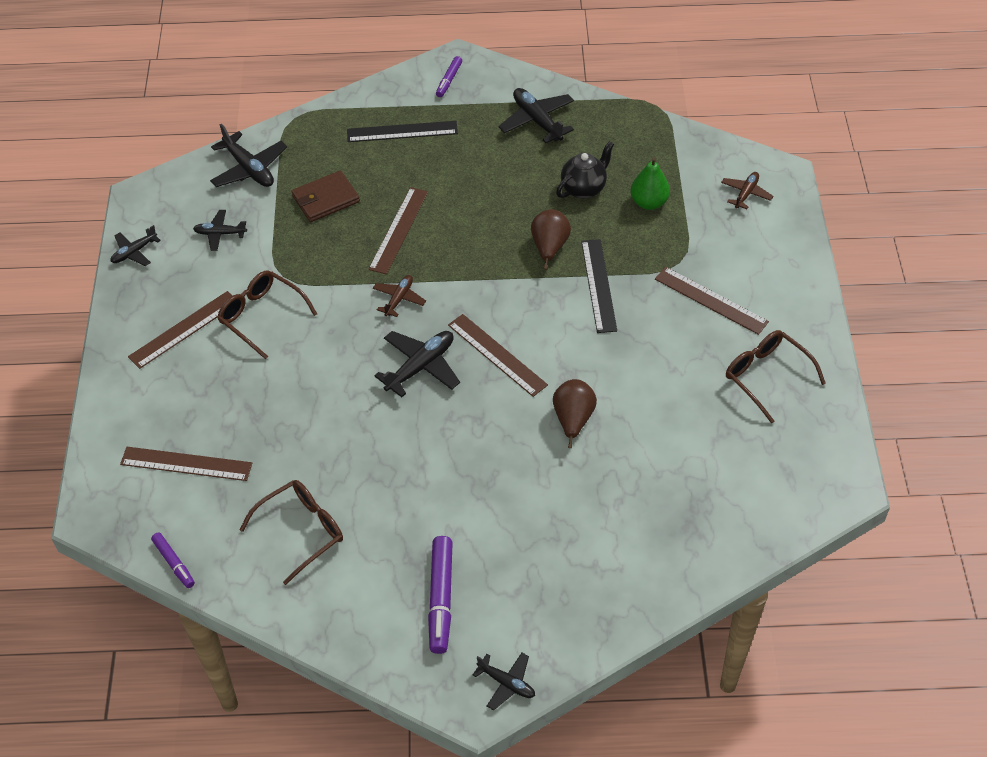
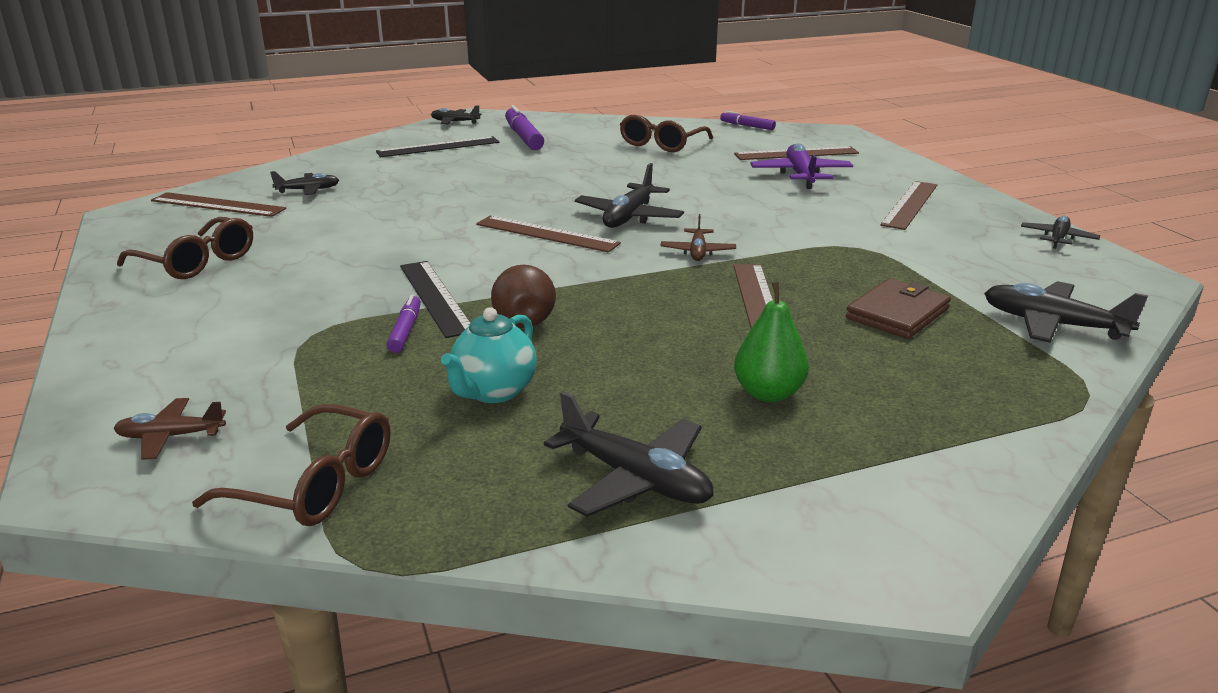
camera: 160 degrees right, 25 degrees down
black plane [193,210,247,251] -> black plane moved to [270,171,339,195]
brown glasses [217,271,317,359] -> brown glasses moved to [192,404,391,526]
black ruler [347,121,458,142] -> black ruler moved to [376,136,499,157]
purple marker [436,56,462,97] -> purple marker moved to [387,295,421,353]
brown pear [553,379,597,448] -> none
black teapot [556,141,614,199] -> turquoise teapot [441,307,536,403]
green pear [631,157,670,210] -> green pear moved to [734,281,809,402]
brown ruler [655,267,769,335] -> brown ruler moved to [151,192,286,217]
brown plane [721,172,773,209] -> brown plane turned 75 degrees clockwise [113,398,226,460]
none -> purple plane [751,143,853,189]

